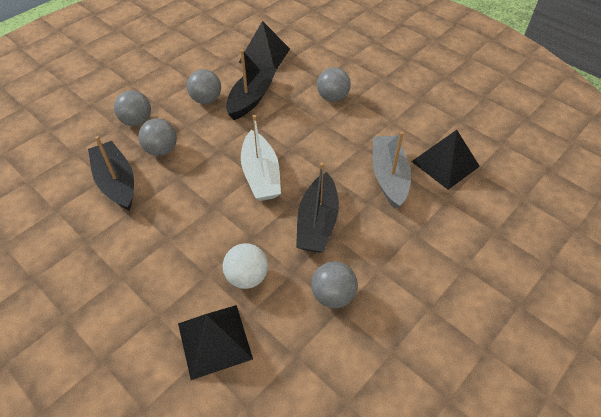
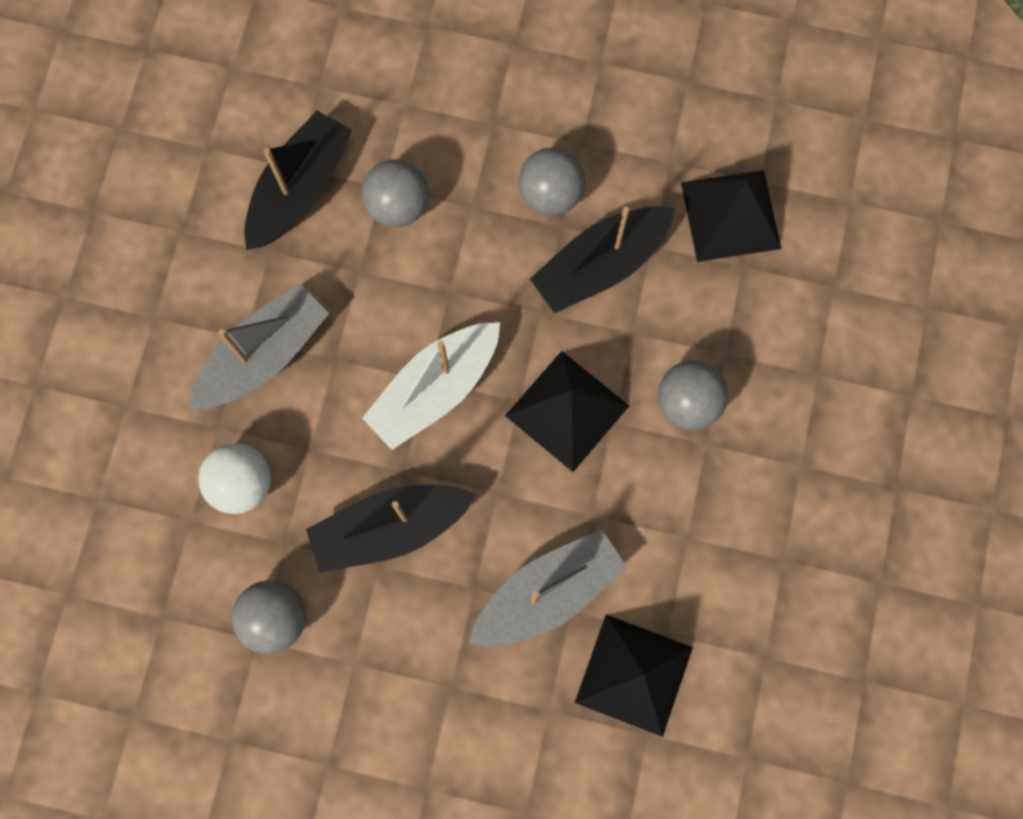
camera: 60 degrees right, 25 degrees up
grey ball [114,90,151,126] -> none
black pyramid [178,305,253,380] -> black pyramid moved to [505,351,629,472]
black boat [226,49,277,120] -> black boat turned 150 degrees clockwise [530,206,675,313]
none -> grey boat [189,284,329,410]

